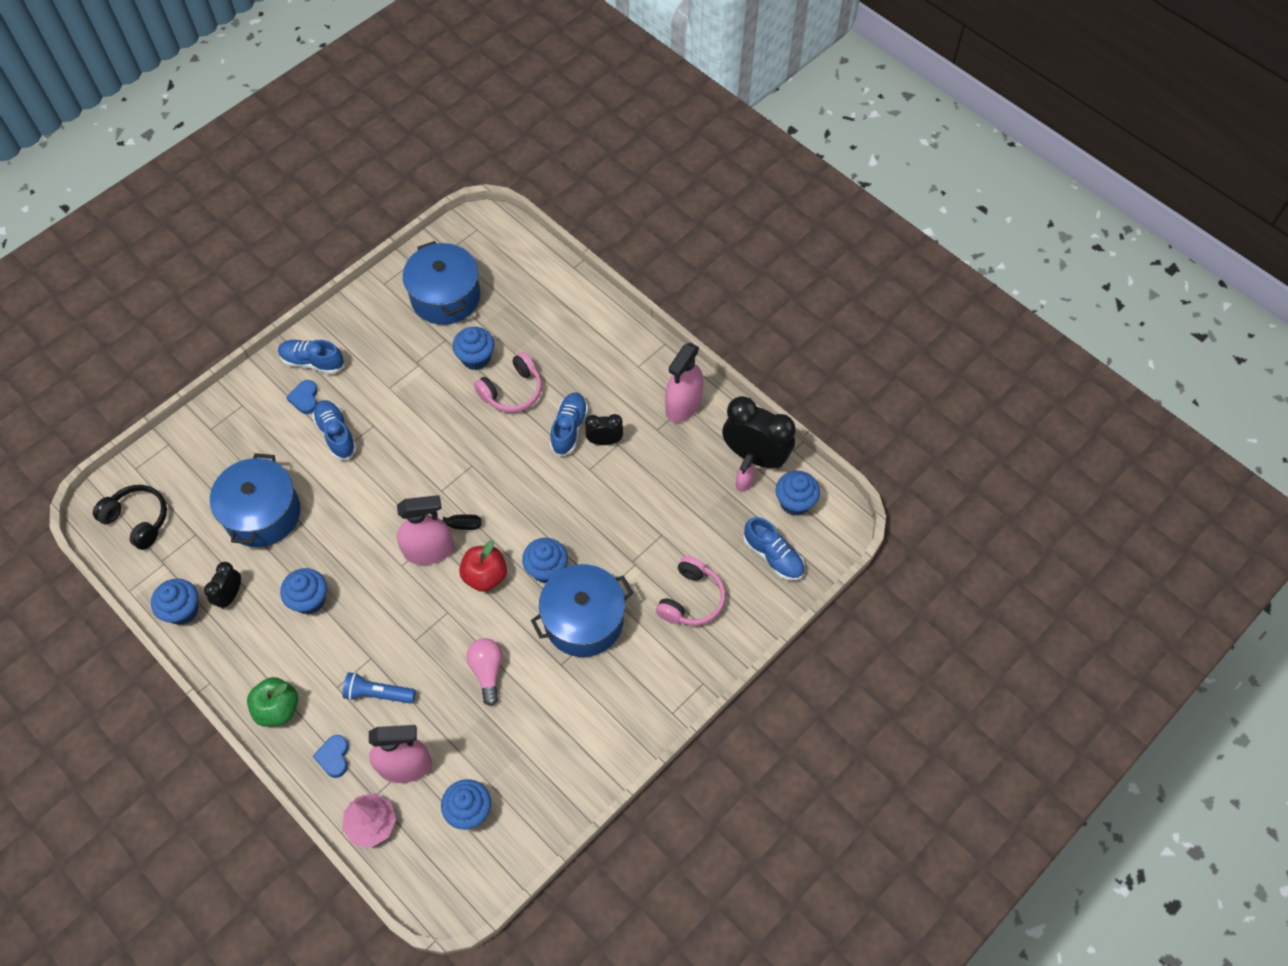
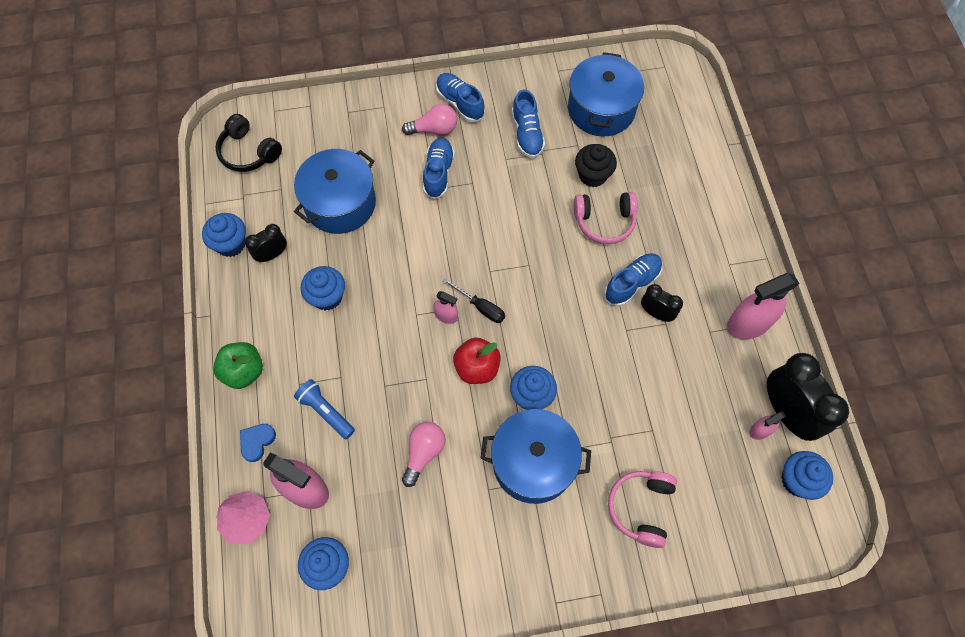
camera: 35 degrees right, 5 degrees up
black headphones [93,485,167,550] -> black headphones turned 150 degrees clockwise [215,114,282,172]
blue heart [286,380,318,414] -> pink light bulb [402,104,457,135]
pink spray bottle [397,495,454,565] -> pink spray bottle [433,291,458,324], size x0.50
blue cupcake [453,327,494,370] -> black cupcake [575,144,617,187]
pink headphones [656,556,726,626] -> pink headphones turned 135 degrees clockwise [608,471,677,548]
blue shoe [743,517,805,581] -> blue shoe moved to [512,90,545,158]

